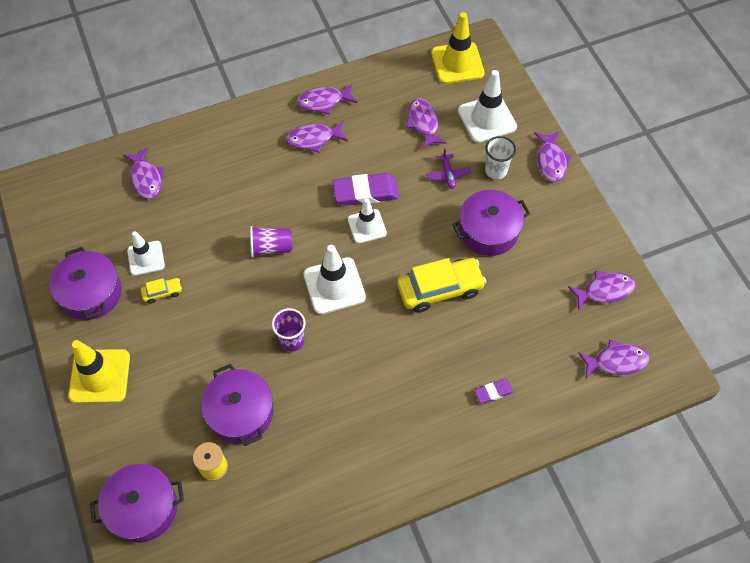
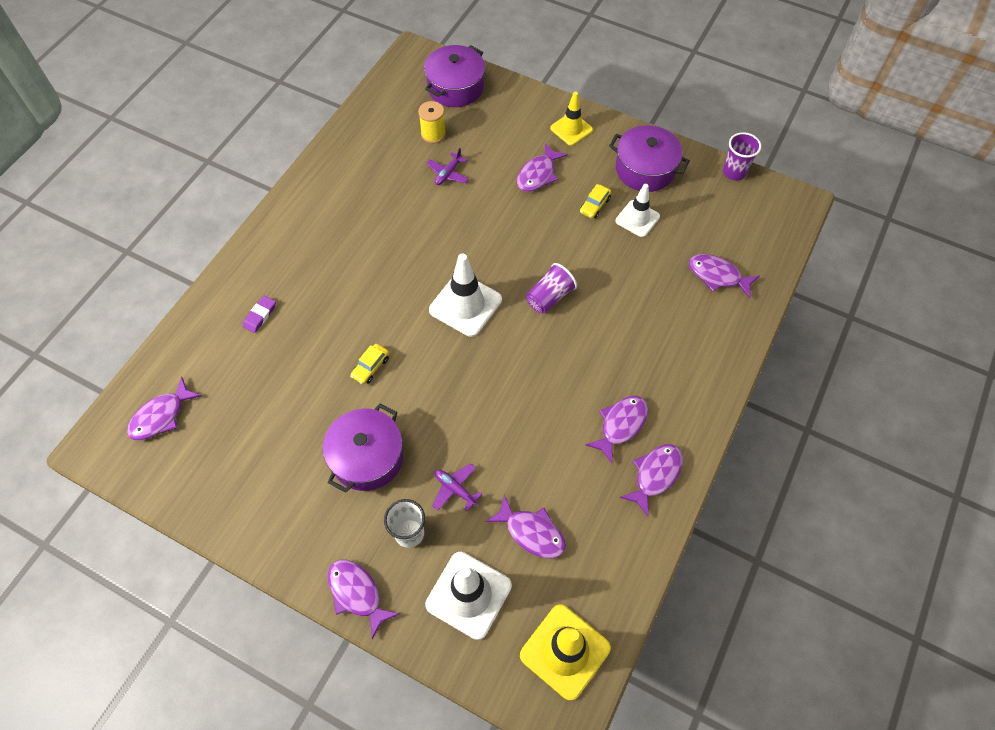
camera: 140 degrees right, 0 degrees up
yellow traffic cone [68,340,130,403] -> yellow traffic cone [550,92,593,146], size x0.65
purple pot [201,364,273,446] -> purple plane [426,148,469,185]
purple cup [272,308,306,352] -> purple cup moved to [723,132,761,181]
purple eraser [332,173,399,206] -> none
white traffic cone [348,198,387,244] -> none
yellow car [397,258,486,313] -> yellow car [350,344,389,385], size x0.47
purple fish [568,271,636,310] -> purple fish moved to [517,143,568,192]

